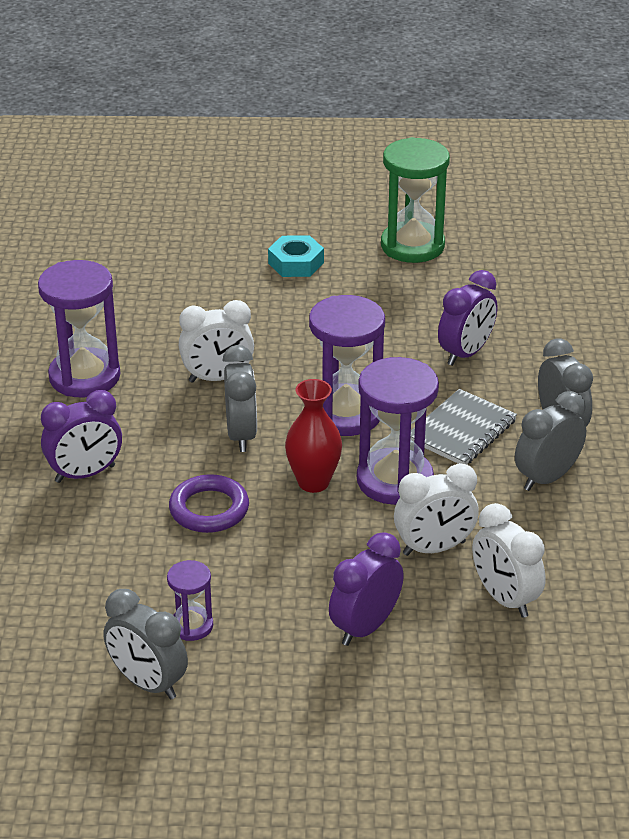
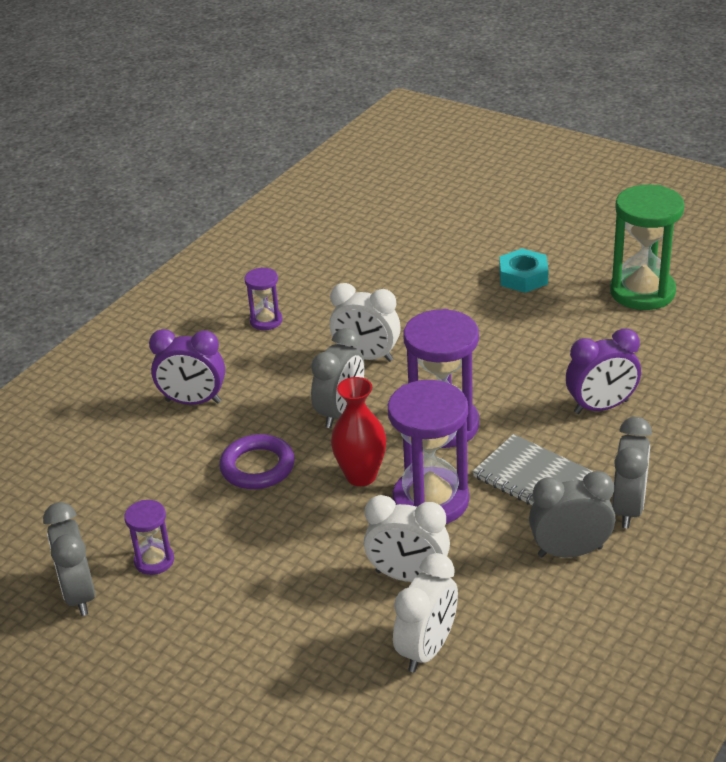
camera: 35 degrees right, 0 degrees up
purple hourglass [38,260,121,398] -> purple hourglass [244,267,282,330], size x0.51
purple clock [329,532,404,646] -> none
grey notebook [410,389,517,464] -> grey notebook turned 60 degrees clockwise [472,434,593,505]
white clock [472,503,546,618] -> white clock turned 150 degrees counterclockwise [393,553,458,672]

